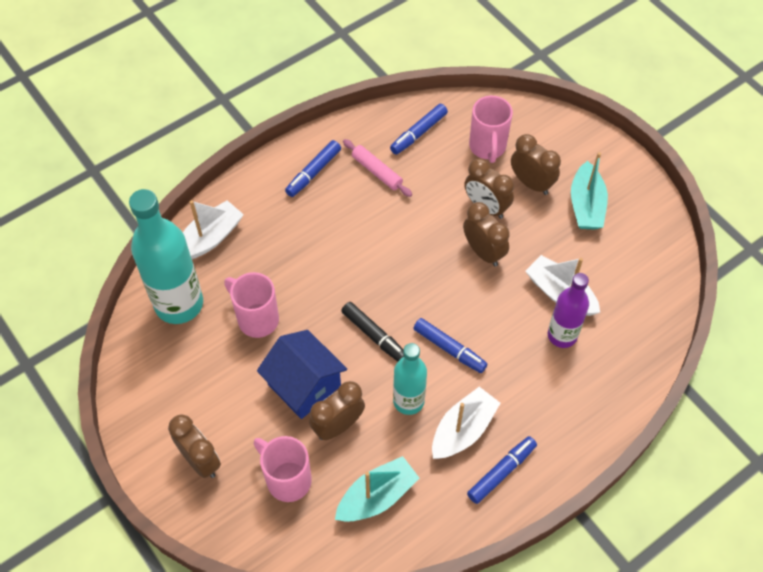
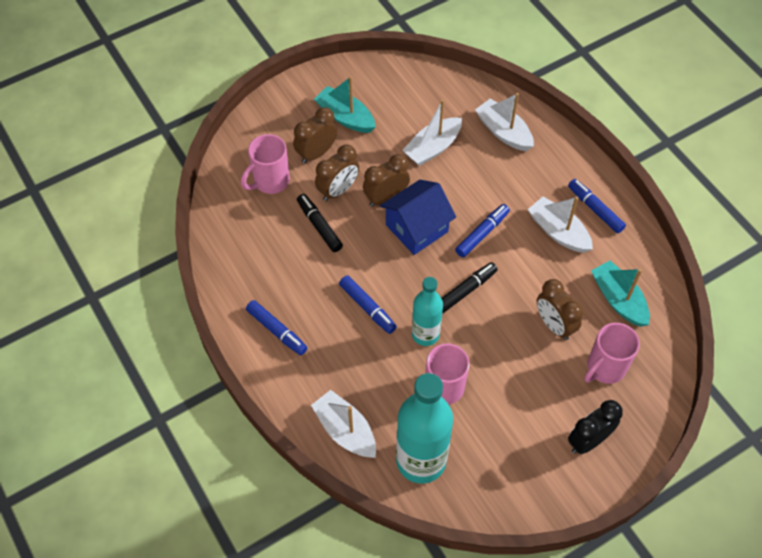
camera: 85 degrees left, 0 degrees up
brown clock [168,415,221,478] -> black clock [568,400,623,454]
blue house [257,330,347,419] -> blue house moved to [380,180,456,255]
pink rolling pin [343,139,412,197] -> none
blue marker [390,104,448,155] -> blue marker moved to [339,275,397,334]
turquoise bottle [393,343,427,415] -> turquoise bottle moved to [412,277,443,346]
pink mug [469,96,513,163] -> pink mug turned 135 degrees clockwise [241,134,290,194]
purple bottle [548,273,589,348] -> none
turquoise boat [571,152,608,230] -> turquoise boat turned 150 degrees counterclockwise [314,77,376,133]
none -> black marker [297,194,343,252]
none -> white boat [475,93,534,151]

